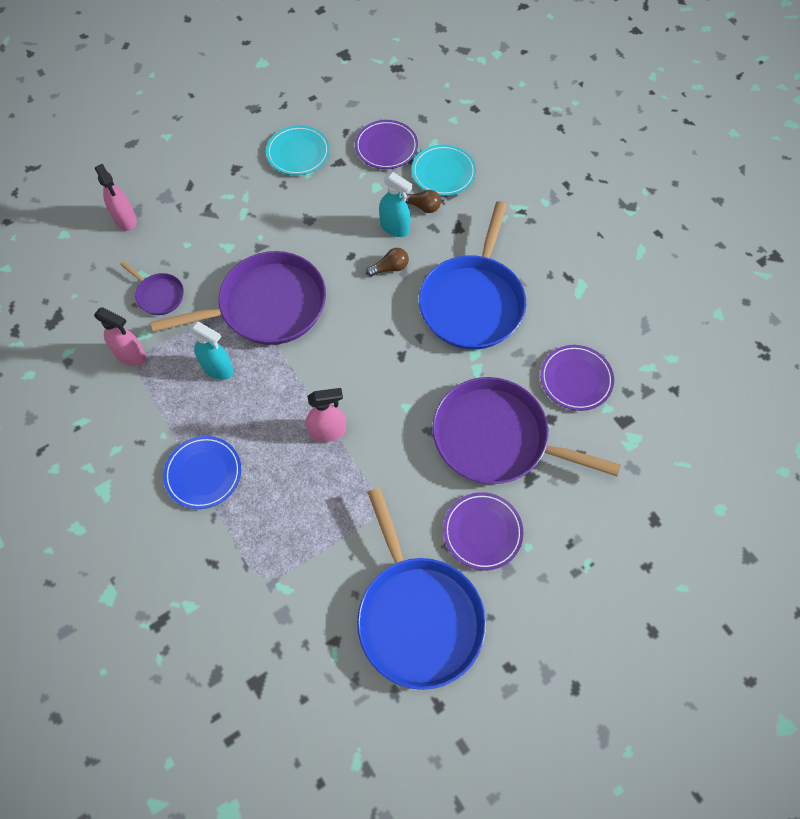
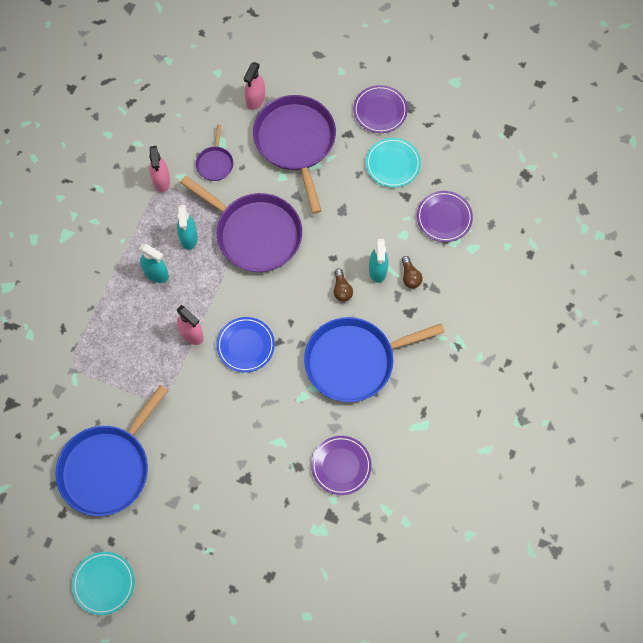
camera: 55 degrees right, 5 degrees up
blue plate [163,436,241,509] -> blue plate moved to [217,317,275,372]
brown light bulb [366,248,409,277] -> brown light bulb turned 45 degrees clockwise [334,268,353,302]
turquoise plate [412,145,476,196] -> turquoise plate moved to [72,552,135,615]
purple pan [432,377,621,484] -> purple pan moved to [253,95,336,214]
purple plate [443,492,524,570] -> purple plate moved to [353,85,408,133]
none -> turquoise spray bottle [139,243,169,283]

